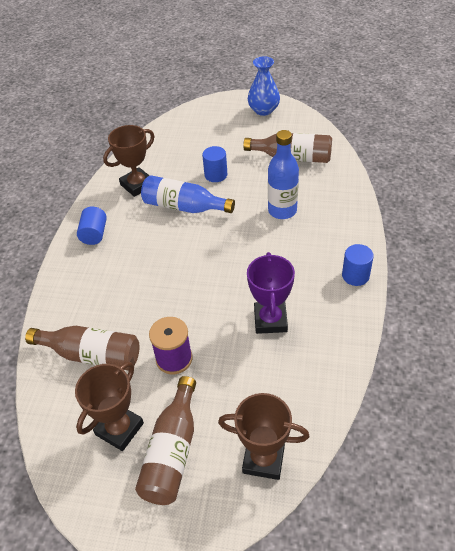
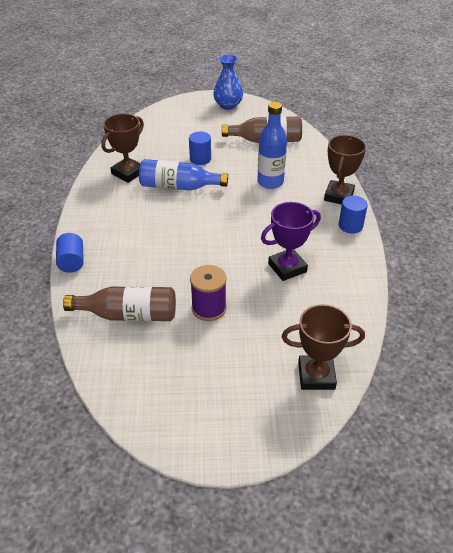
camera: 15 degrees left, 5 degrees down
brown trophy [75,362,144,451] -> brown trophy moved to [324,135,366,204]
blue cylinder [77,207,107,245] -> blue cylinder moved to [56,233,84,273]
brown bottle [135,376,196,505] -> none
purple trophy [247,252,295,334] -> purple trophy turned 75 degrees clockwise [261,202,321,281]

